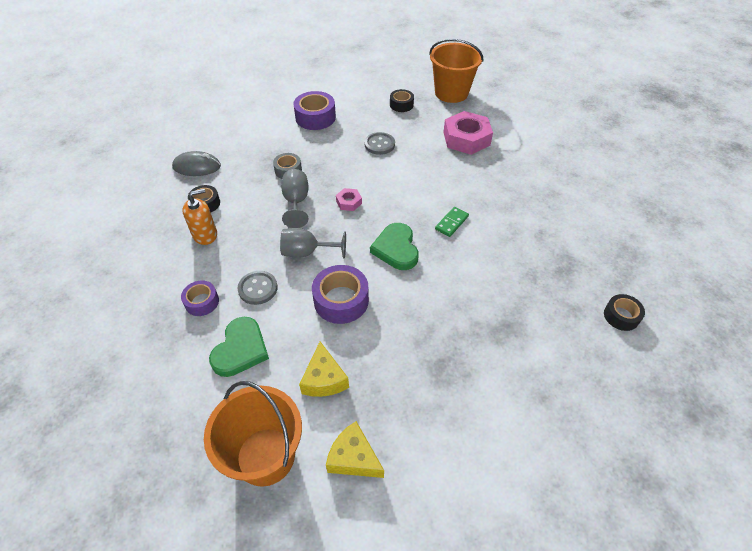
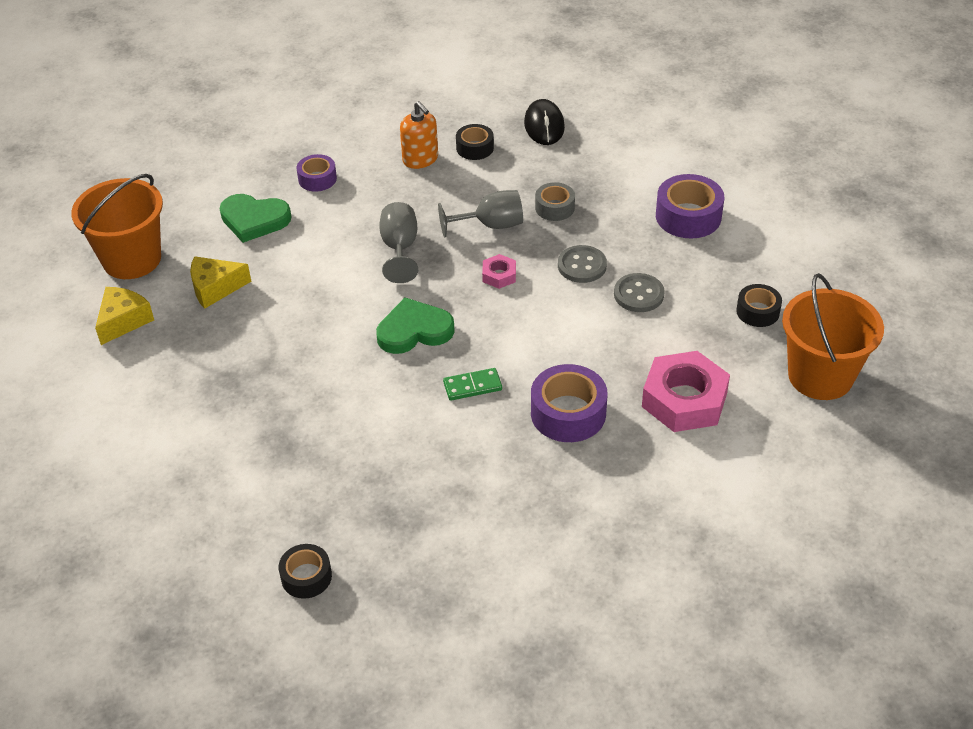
camera: 85 degrees right, 5 degrees down
grey mouse [172,151,221,176] -> black mouse [524,99,565,145]
grey button [237,271,278,305] -> grey button moved to [558,245,607,283]
purple tape [312,265,369,324] -> purple tape moved to [531,364,607,442]
green domino [435,207,469,237] -> green domino turned 45 degrees counterclockwise [443,368,502,401]

